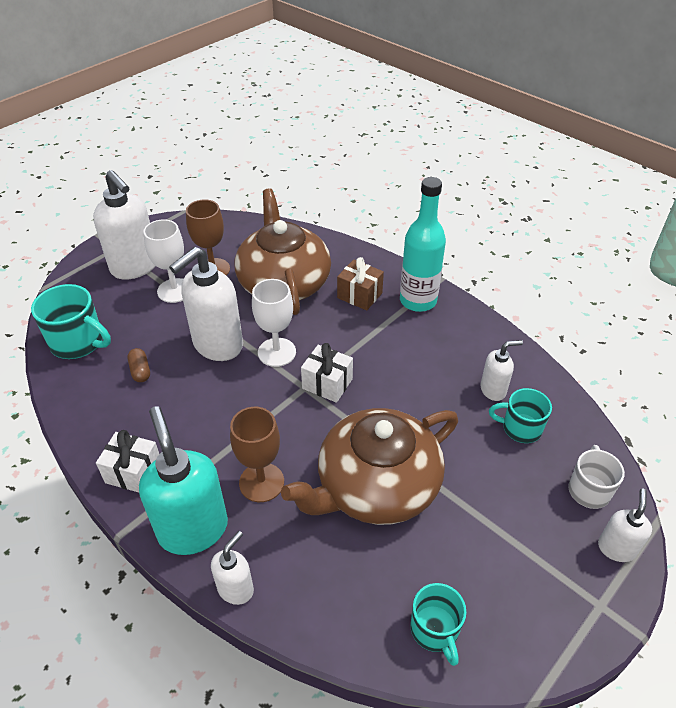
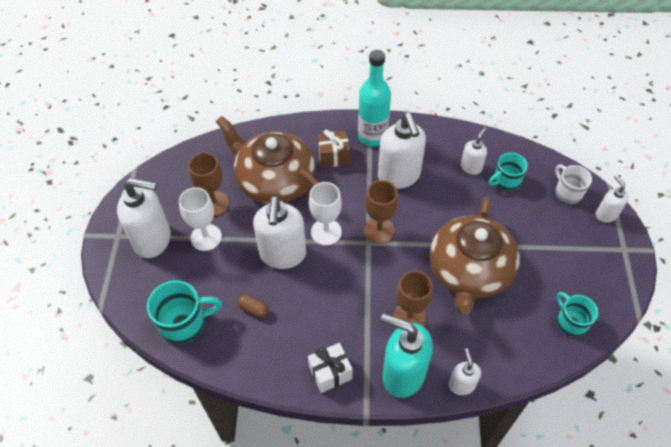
camera: 40 degrees left, 10 degrees up
white gift [301,343,353,403] -> brown goblet [364,180,398,244]
turquoise mug [411,583,467,666] -> turquoise mug turned 150 degrees counterclockwise [557,292,598,337]
none -> white soap dispenser [378,112,426,189]

